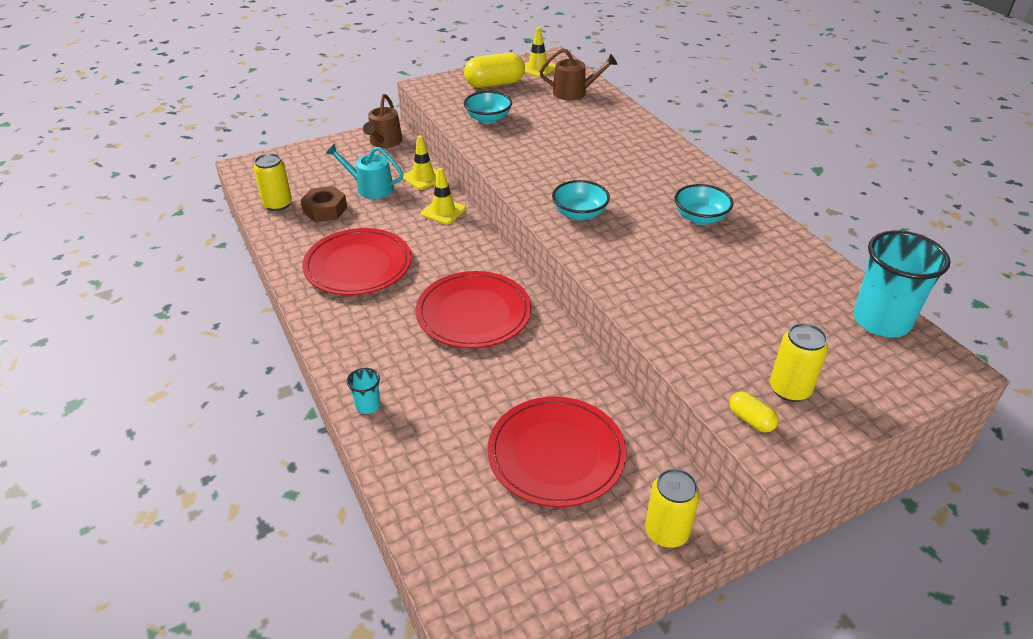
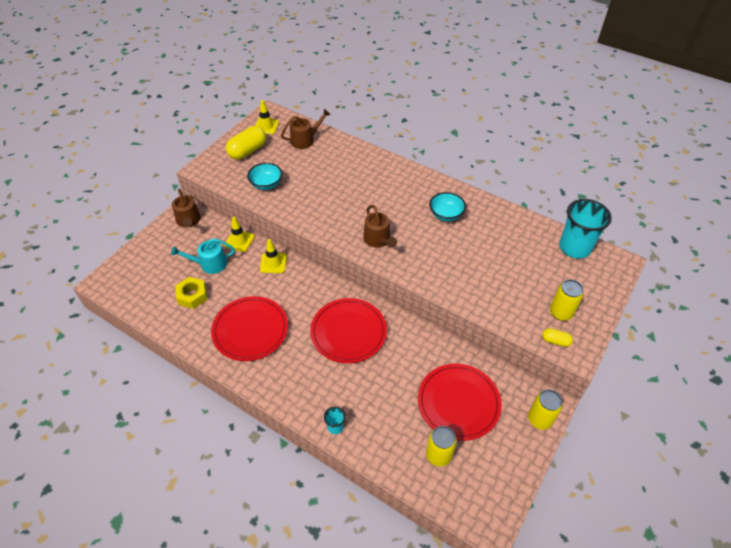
camera: 30 degrees left, 10 degrees up
yellow can [254,153,292,211] -> yellow can moved to [426,426,457,467]
brown nut [301,186,347,222] -> yellow nut [175,277,207,309]
turquoise bowl [552,180,610,221] -> brown watering can [363,205,397,248]

